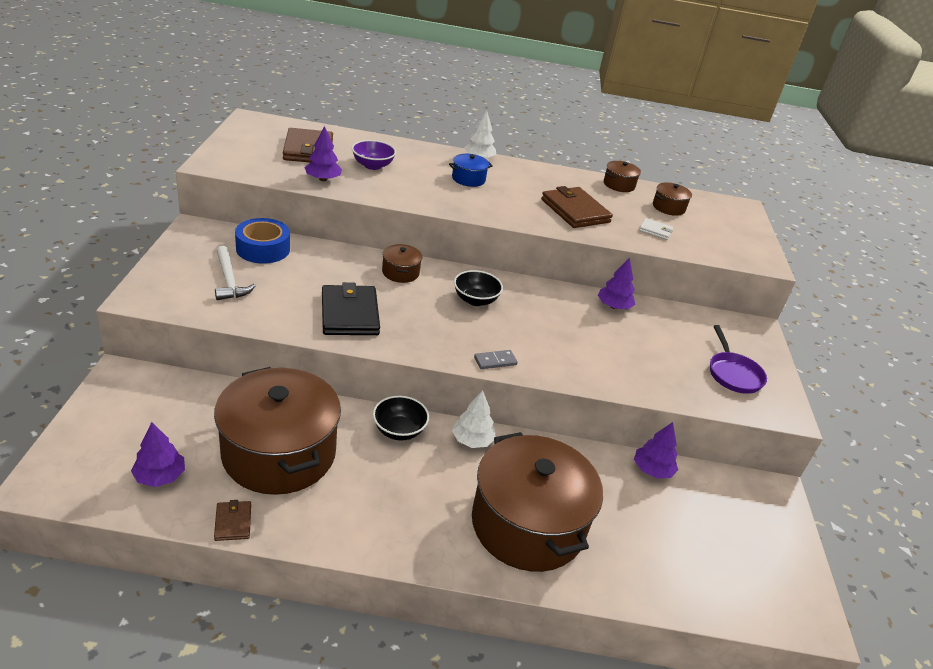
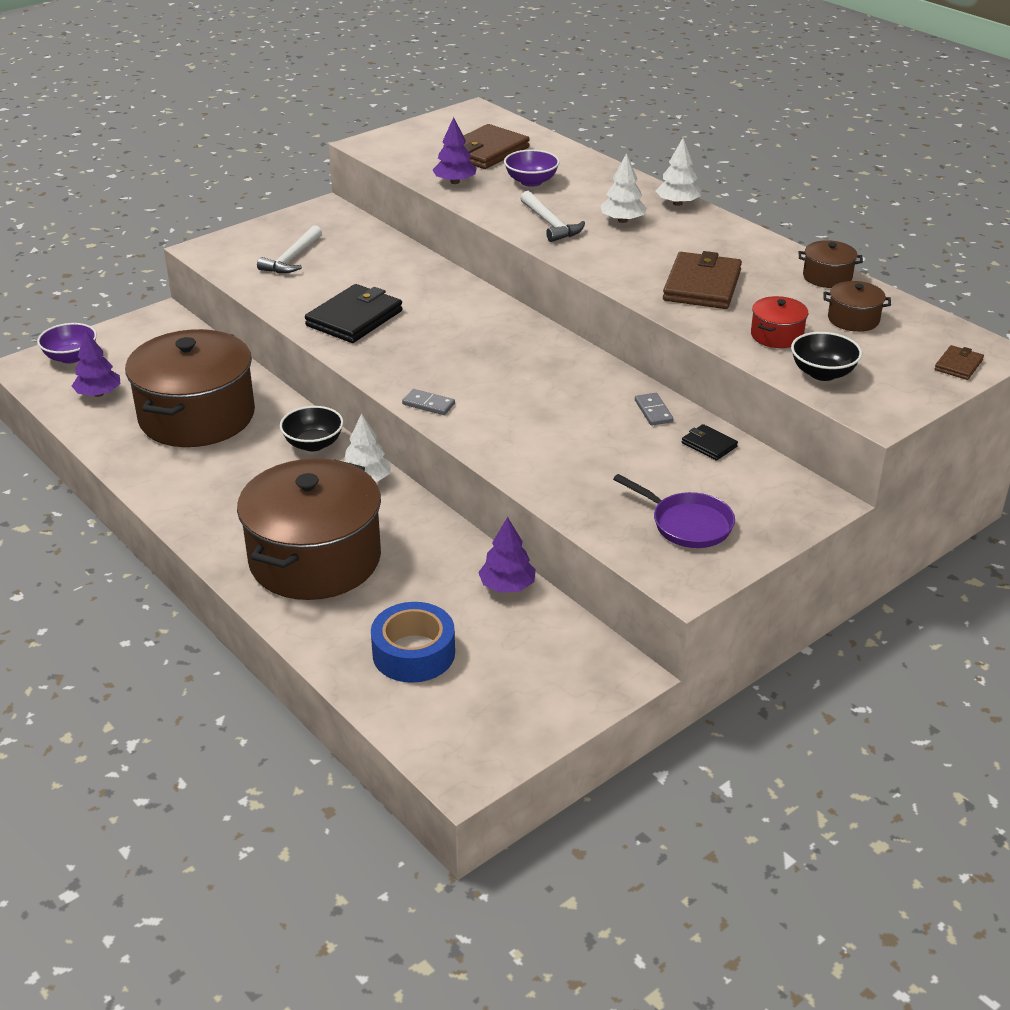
camera: 50 degrees right, 0 degrees up
brown wallet [214,500,251,541] -> brown wallet moved to [934,345,984,380]
blue tape [235,218,290,264] -> blue tape moved to [371,602,455,683]
brown pot [382,244,423,283] -> none
blue pot [449,154,493,187] -> white tree [601,153,647,223]
black bowl [454,270,503,306] -> black bowl moved to [791,332,862,381]
purple tree [598,257,635,309] -> grey domino [635,393,673,426]
white wallet [639,218,673,240] -> red pot [751,296,808,348]
purple pan [710,325,767,394] -> purple pan turned 90 degrees counterclockwise [613,474,735,548]
none -> purple bowl [37,323,97,364]
none -> white hammer [520,191,585,242]
none -> black wallet [682,424,738,461]

